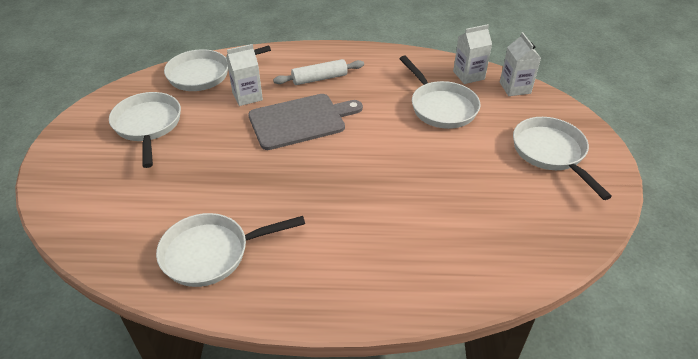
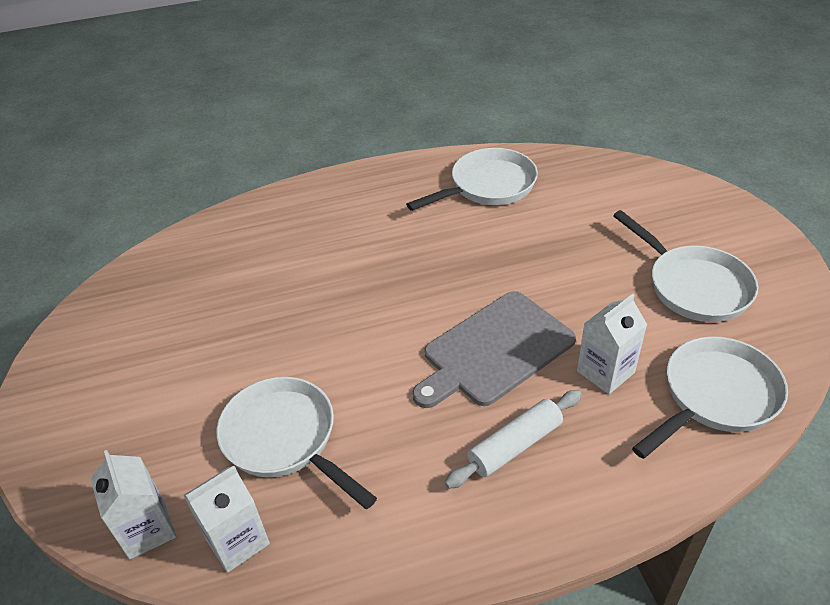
camera: 165 degrees right, 0 degrees up
white pan [513,117,612,200] -> none

